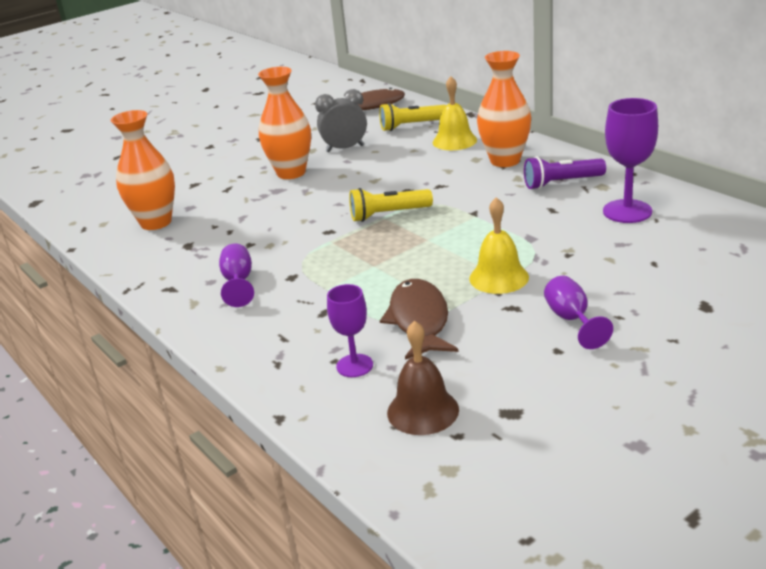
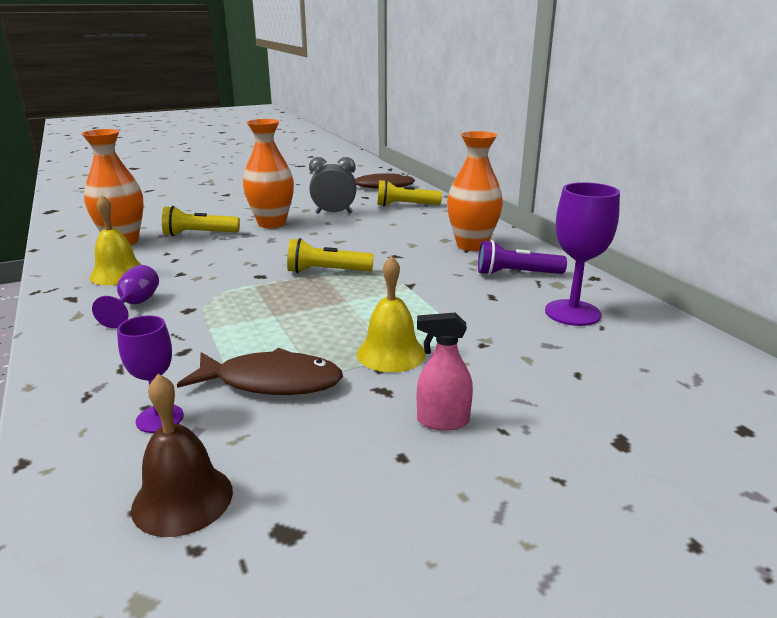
camera: 10 degrees right, 5 degrees down
brown fish [380,279,458,360] -> brown fish turned 90 degrees clockwise [177,348,343,395]
yellow bell [433,76,477,150] -> yellow bell moved to [89,195,142,285]
purple goblet [544,276,613,349] -> pink spray bottle [417,312,473,431]
none -> yellow flashlight [162,206,240,236]

